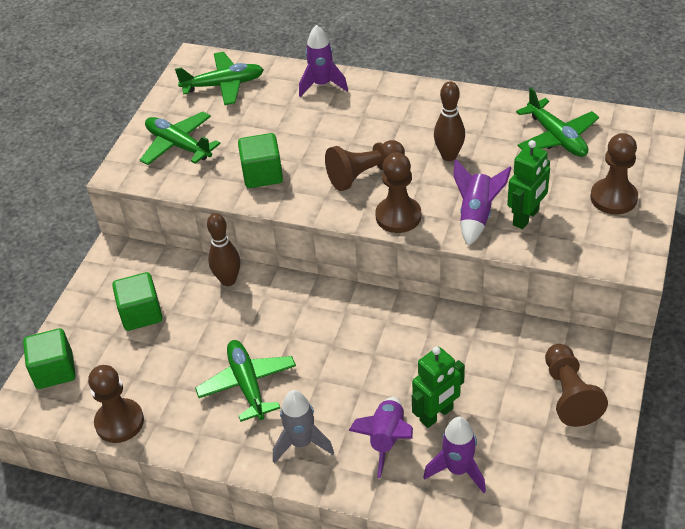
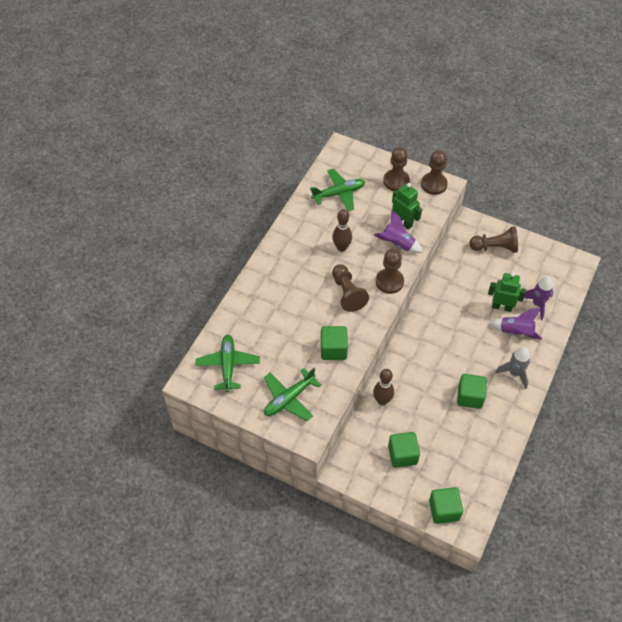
camera: 85 degrees left, 10 degrees up
brown pawn [88,365,144,443] -> brown pawn moved to [421,150,448,195]
green plane [195,340,296,422] -> green cube [457,374,487,409]
purple rocket [299,25,348,97] -> none
green robot [412,347,465,428] -> green robot turned 45 degrees counterclockwise [488,272,526,312]

